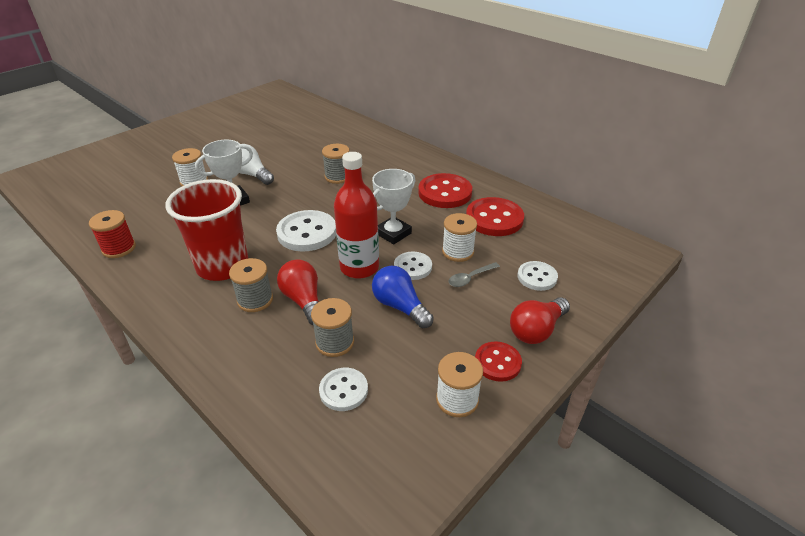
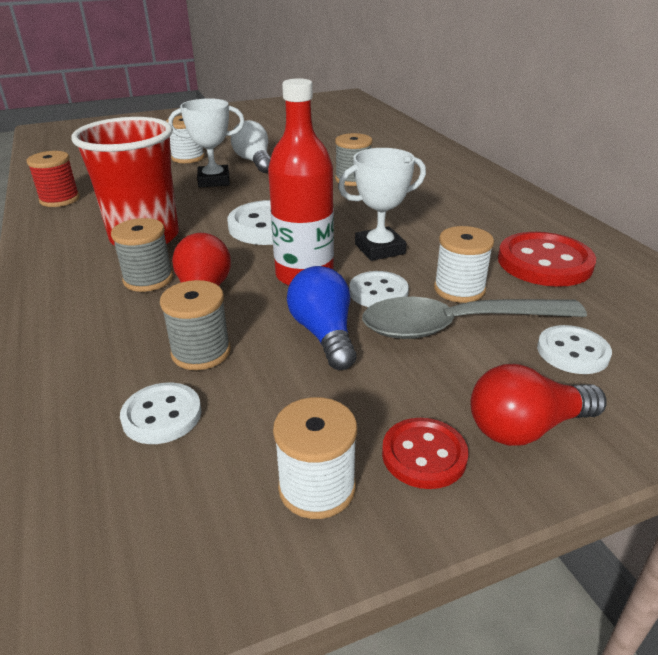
camera: 25 degrees right, 5 degrees down
red button [418,173,472,208] -> none
grey spoon [449,262,500,287] -> grey spoon [362,297,587,339], size x2.24

